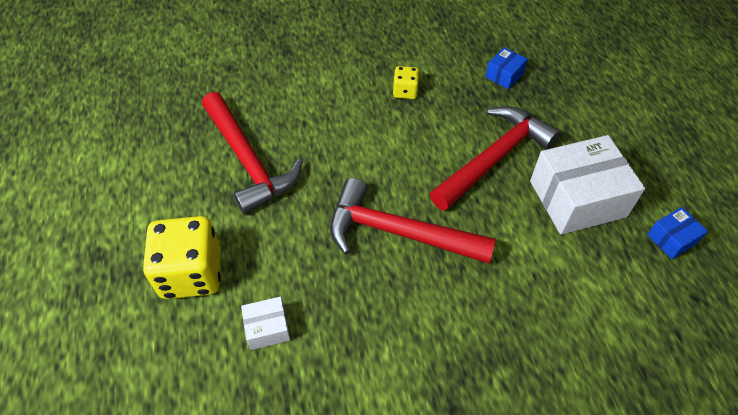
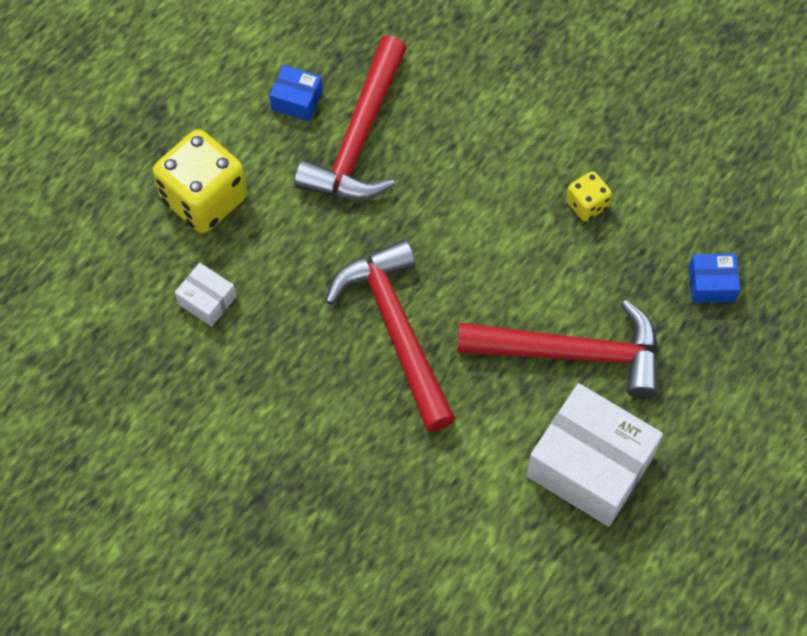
camera: 50 degrees right, 10 degrees up
blue box [647,207,708,259] -> blue box moved to [269,65,323,121]

